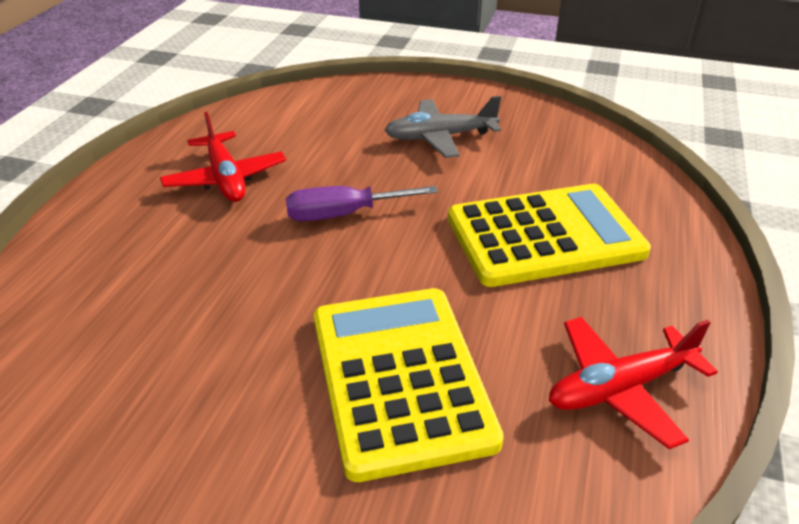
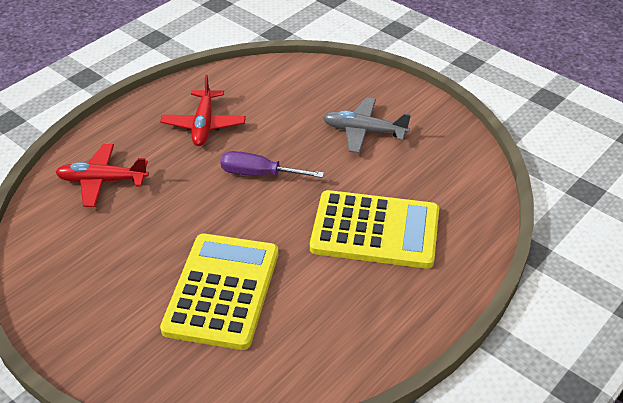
camera: 25 degrees right, 5 degrees up
red plane [549,317,718,449] -> red plane moved to [55,144,149,207]

